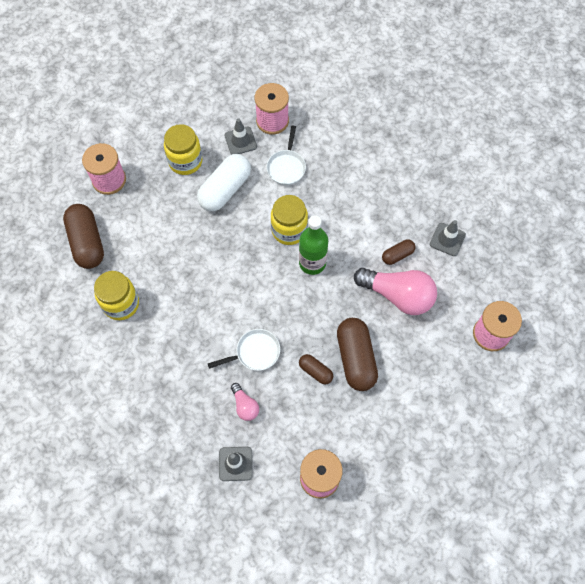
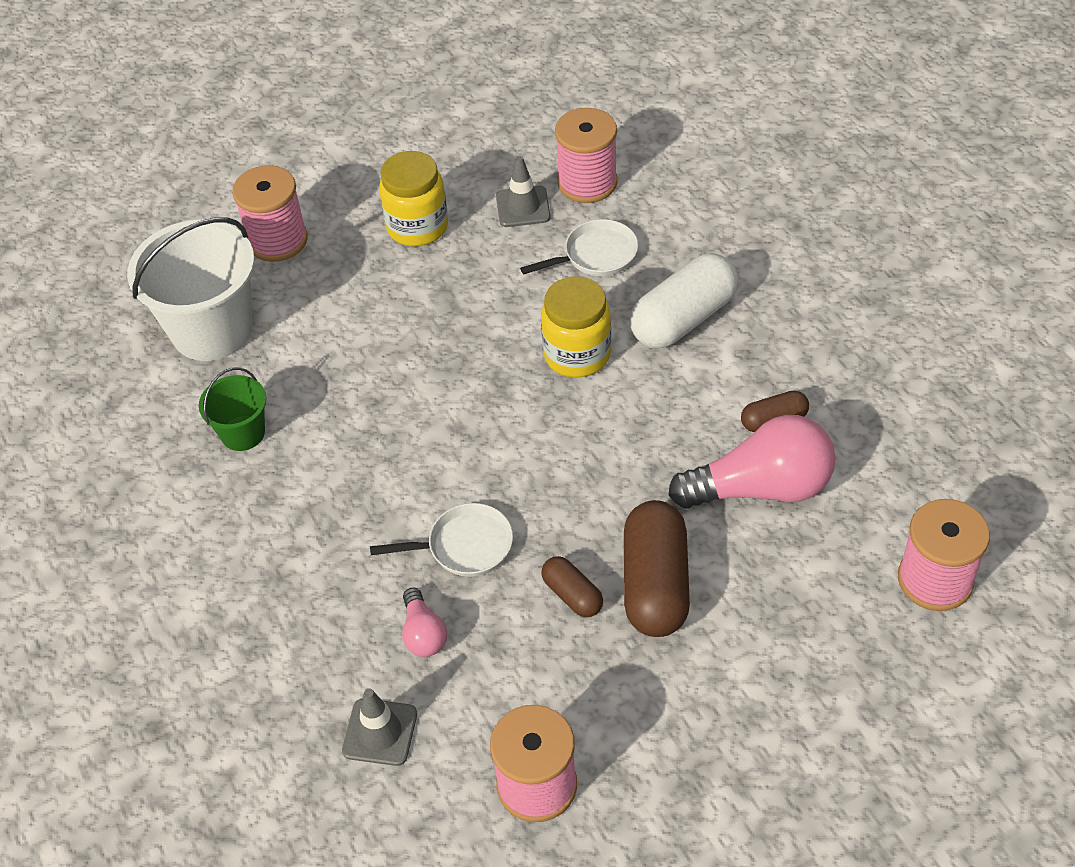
camera: 15 degrees right, 15 degrees down
brown capsule [63,204,104,269] -> white bucket [127,217,255,361]
yellow jar [94,271,139,320] -> green bucket [199,367,266,451]
white capsule [197,154,251,211] -> white capsule moved to [630,253,738,349]
white pan [266,126,306,185] -> white pan turned 135 degrees counterclockwise [520,219,638,276]
green bottle [299,215,328,275] -> none
pink light bulb [354,268,437,315] -> pink light bulb turned 45 degrees counterclockwise [668,415,836,509]
grey traffic cone [430,220,466,256] -> none

